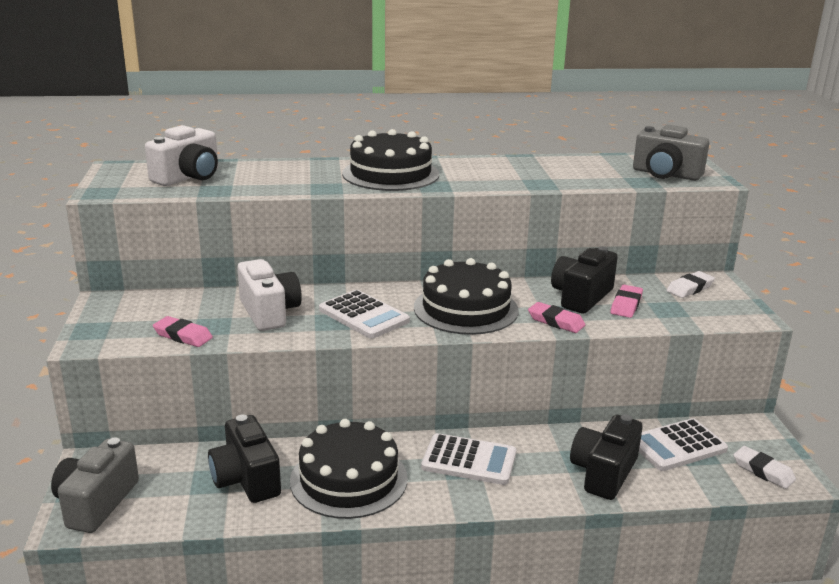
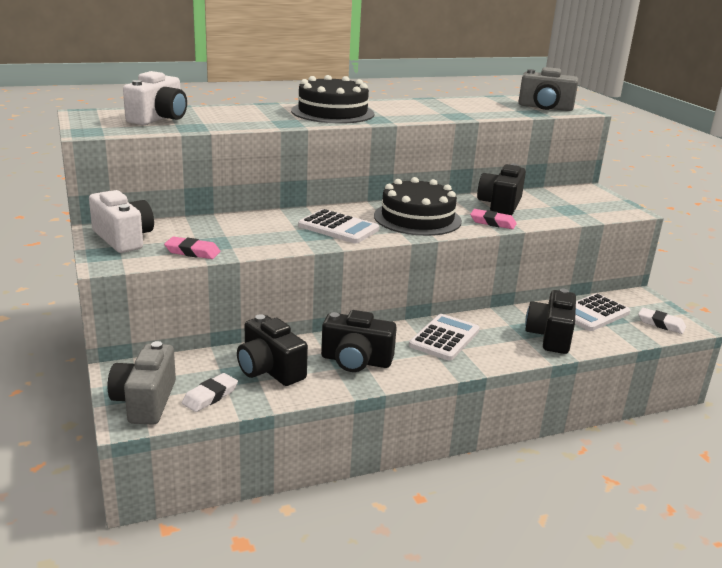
camera: 15 degrees left, 0 degrees up
white camera [237,259,302,331] -> white camera moved to [89,190,154,253]
black cake [290,419,408,519] -> black camera [321,310,397,372]
white calculator [421,433,516,485] -> white calculator turned 60 degrees counterclockwise [409,314,480,361]
pink eraser [611,285,643,318] -> none
white eraser [666,271,715,298] -> white eraser moved to [182,373,238,412]

